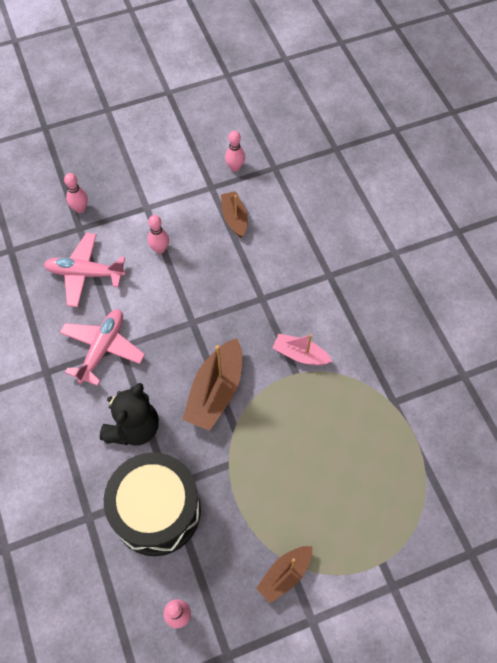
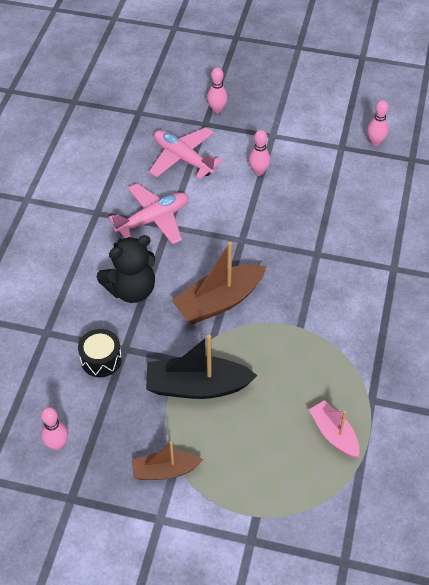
camera: 35 degrees right, 10 degrees down
black drum [104,452,201,556] -> black drum [78,329,122,377], size x0.47
brown boat [221,191,248,238] -> none
pink boat [273,334,332,365] -> pink boat moved to [309,400,360,458]
none -> black boat [146,335,257,399]

